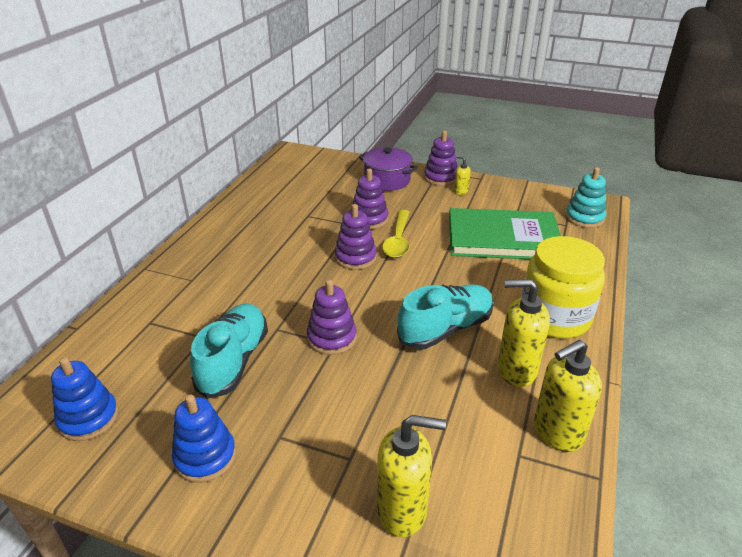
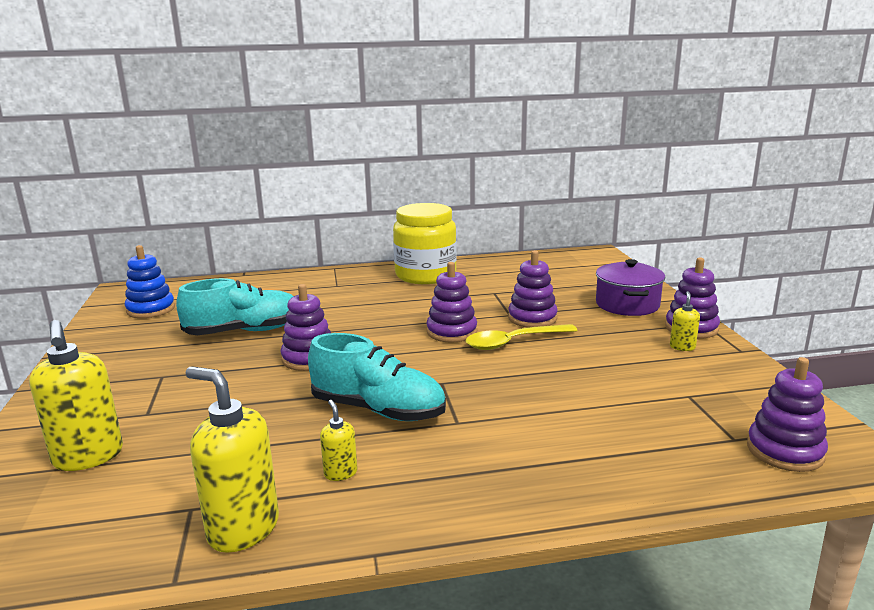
camera: 60 degrees right, 15 degrees down
blue stacking toy [172,395,236,483] -> none
green book [449,208,561,259] -> none
yellow soap dispenser [498,279,550,387] -> yellow soap dispenser [320,400,357,481], size x0.49
yellow jar [522,236,605,339] -> yellow jar moved to [393,203,457,284]
turquoise stacking toy [565,167,606,228] -> purple stacking toy [747,357,828,472]

